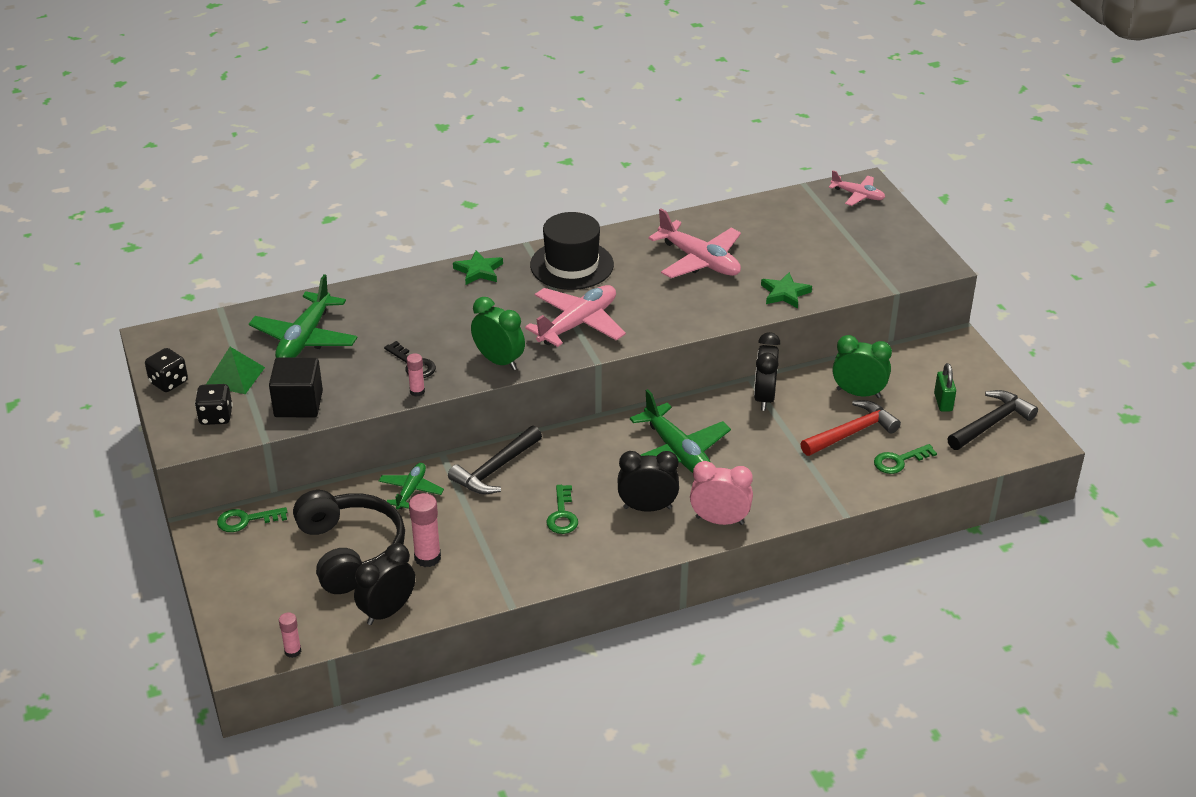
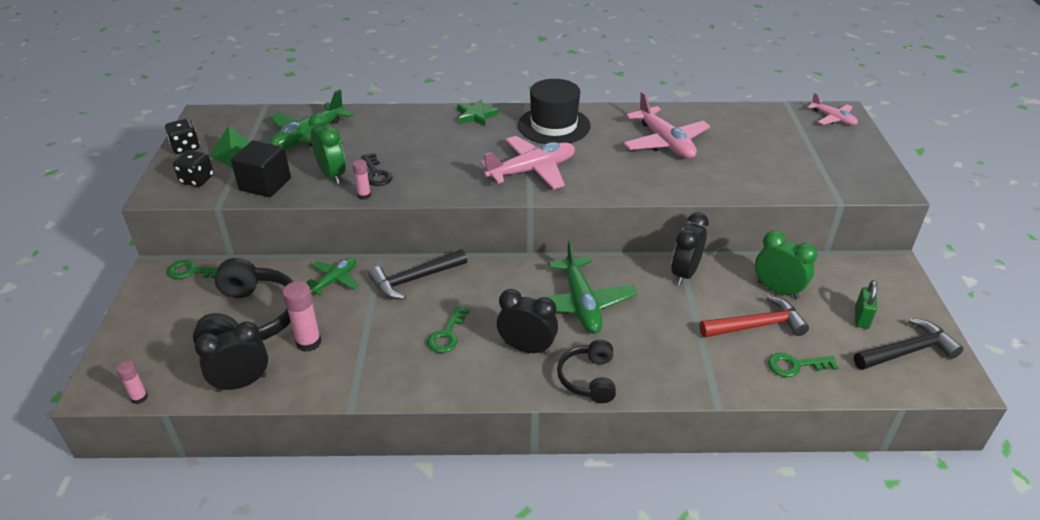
camera: 20 degrees right, 0 degrees up
green clock [471,297,525,370] -> green clock moved to [309,113,346,184]
pink clock [690,461,753,525] -> black headphones [557,340,616,403]
green star [761,272,812,308] -> none

